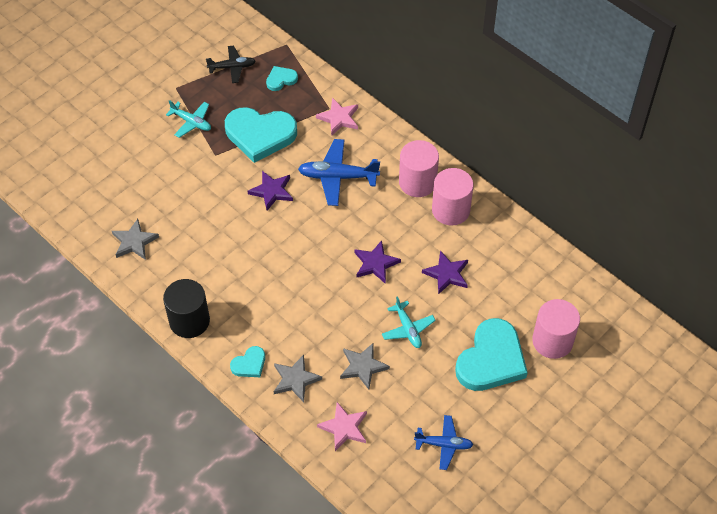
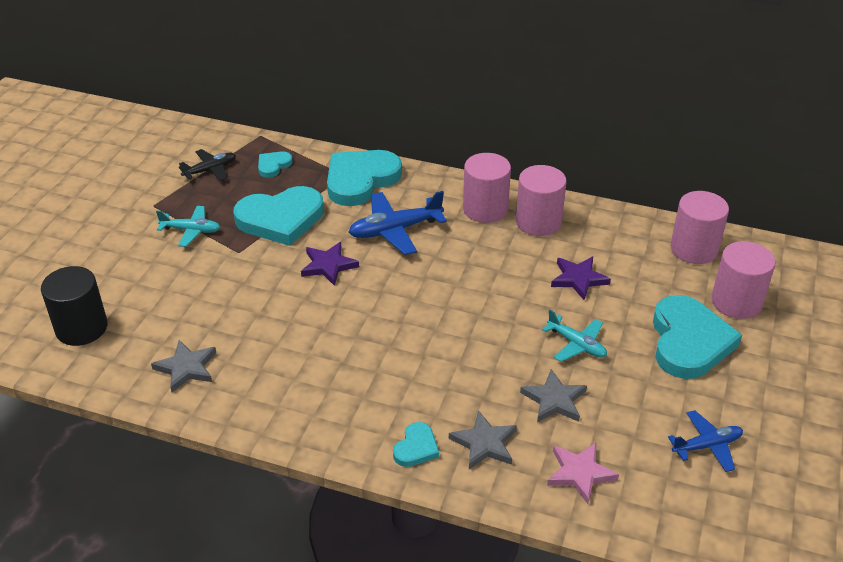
camera: 25 degrees left, 15 degrees down
black cylinder [163,279,210,338] -> black cylinder moved to [41,266,108,346]
pink star [316,98,358,136] -> turquoise heart [327,150,402,206]
purple star [354,240,401,284] -> none
none -> pink cylinder [670,191,729,264]

